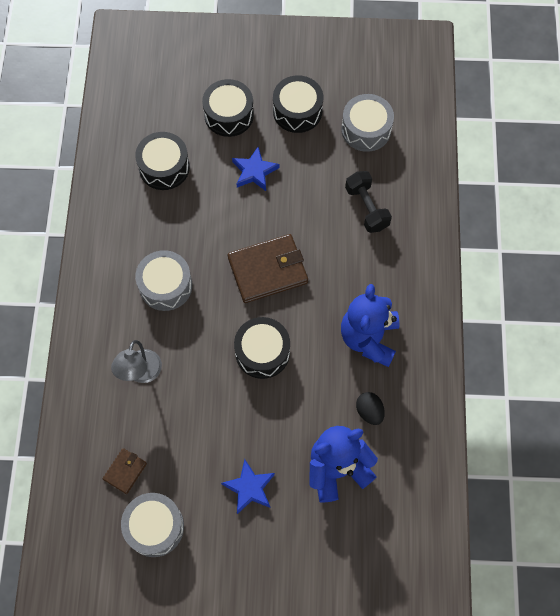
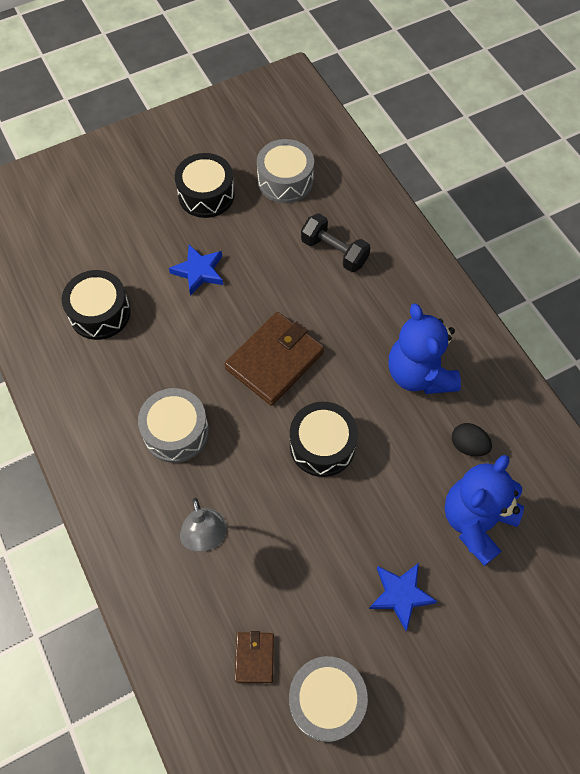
camera: 30 degrees left, 5 degrees down
black drum [202,79,254,137] -> none

